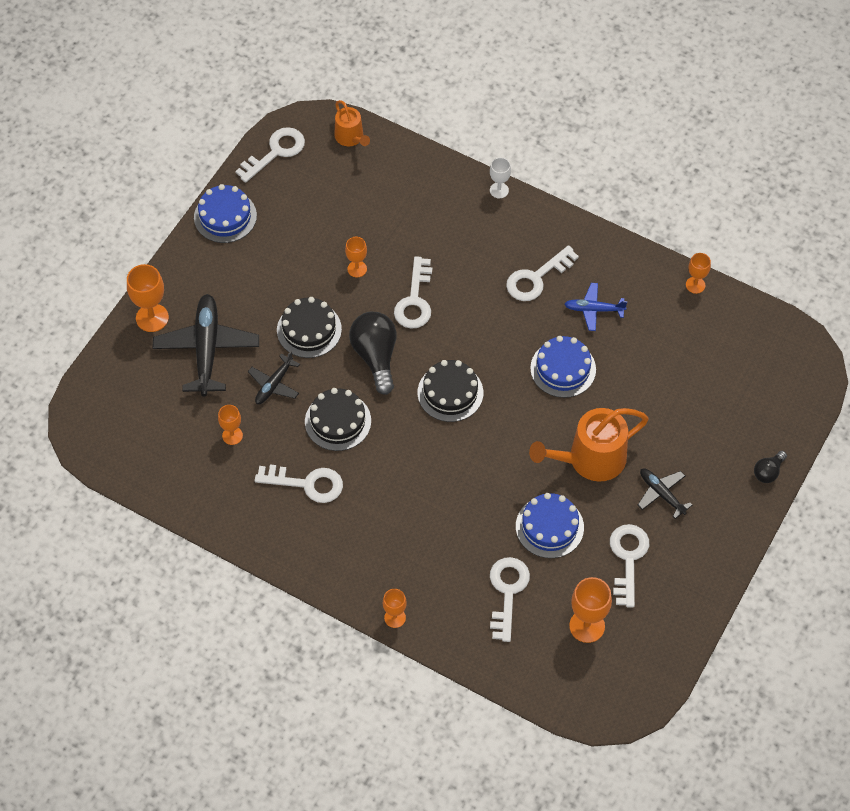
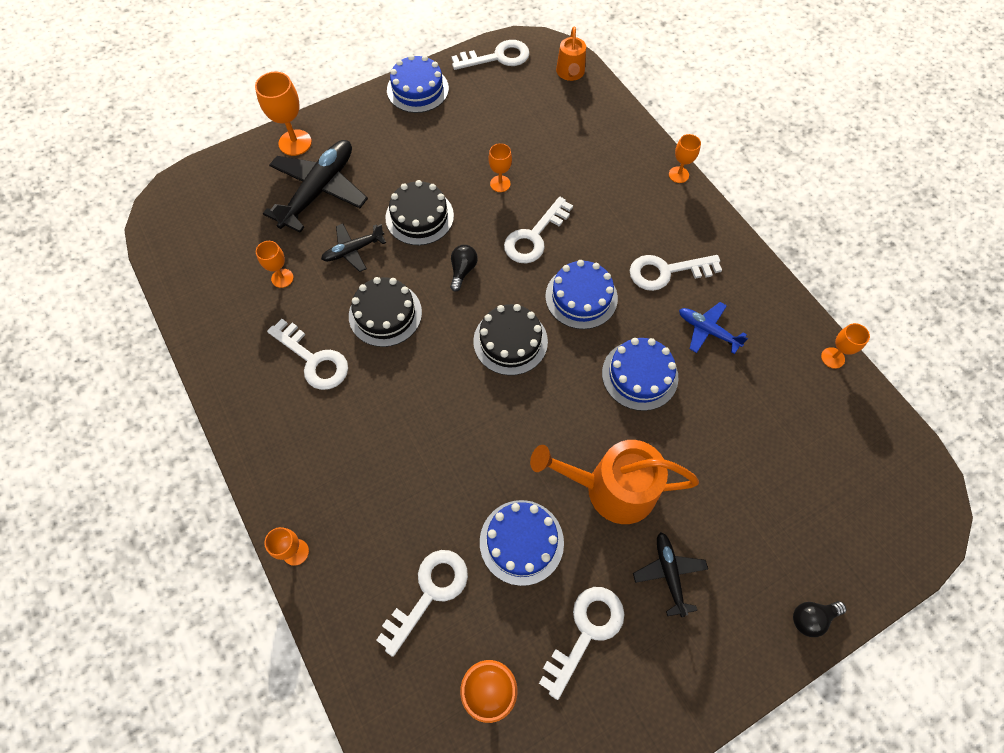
camera: 30 degrees right, 5 degrees up
black light bulb [349,312,396,395] -> black light bulb [450,245,478,292], size x0.52
white goblet [490,157,511,198] -> orange goblet [669,134,701,183]
none -> blue cake [545,260,618,329]

